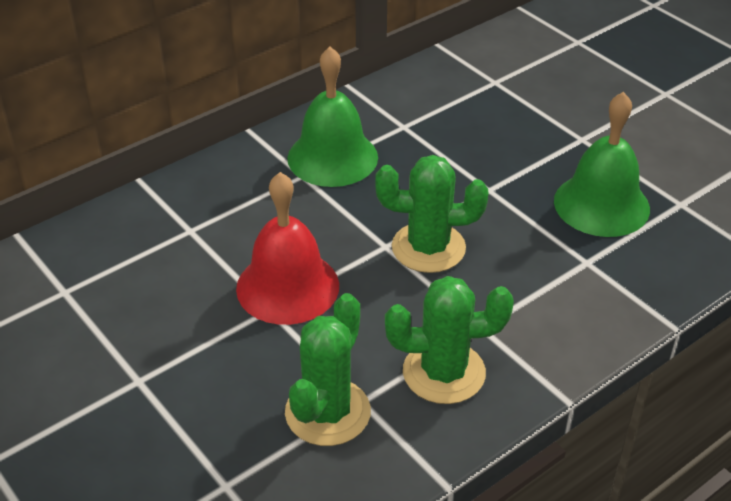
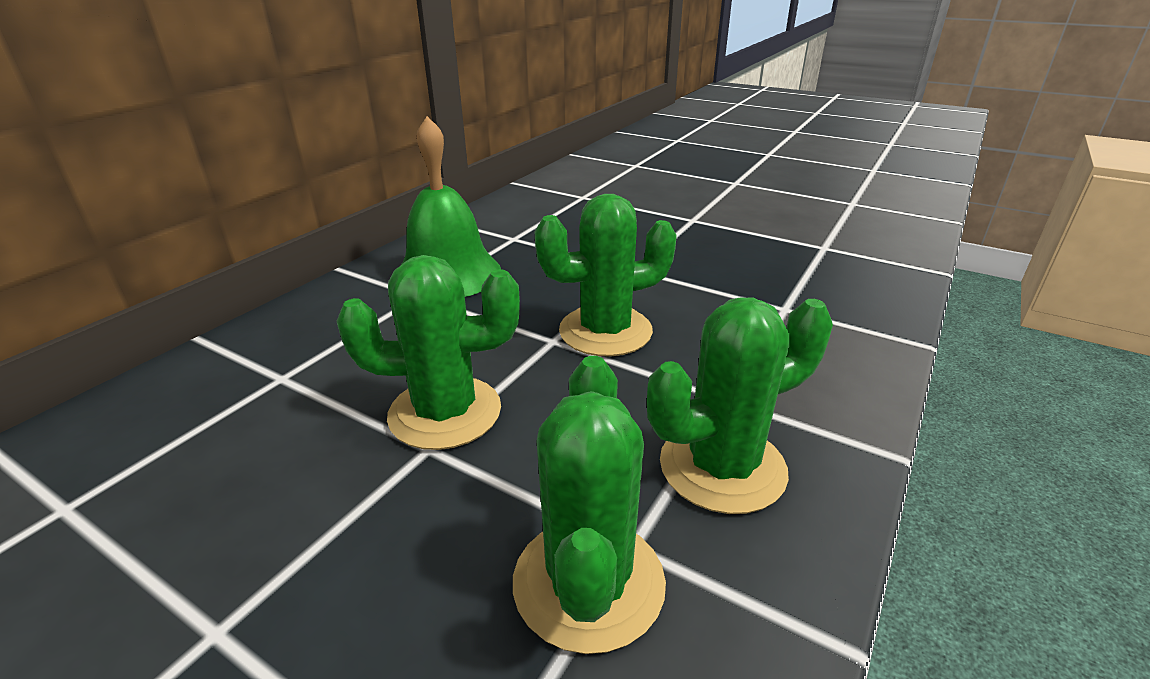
camera: 20 degrees left, 10 degrees down
red bell [236,172,339,325] -> green cactus [337,255,520,450]
green bell [554,92,650,237] -> none

